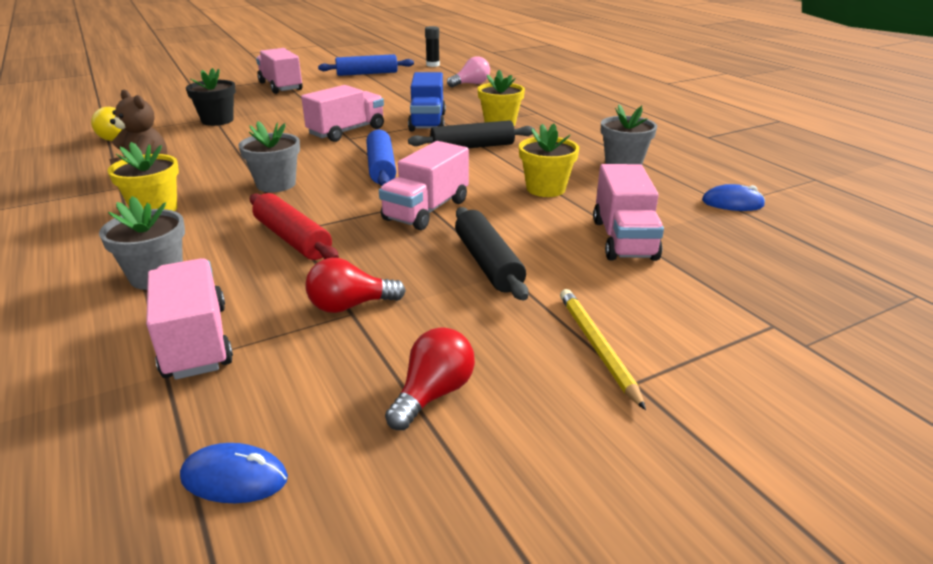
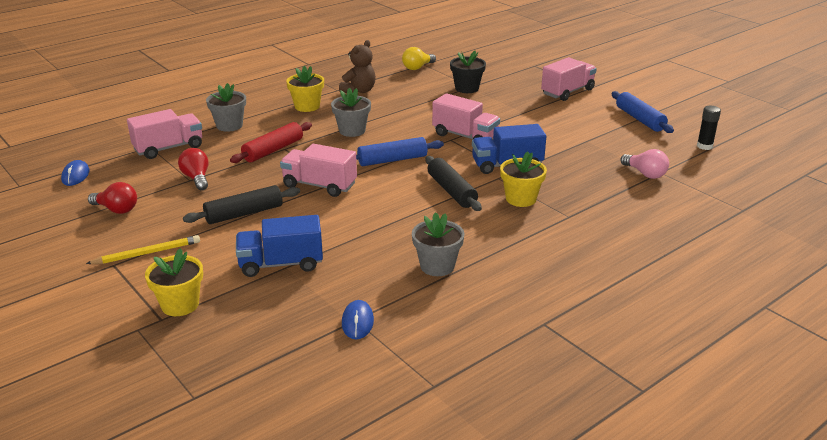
camera: 80 degrees right, 0 degrees up
yellow flower pot [519,124,579,197] -> yellow flower pot moved to [145,248,203,316]
pink truck [593,164,664,261] -> blue truck [236,215,323,277]

